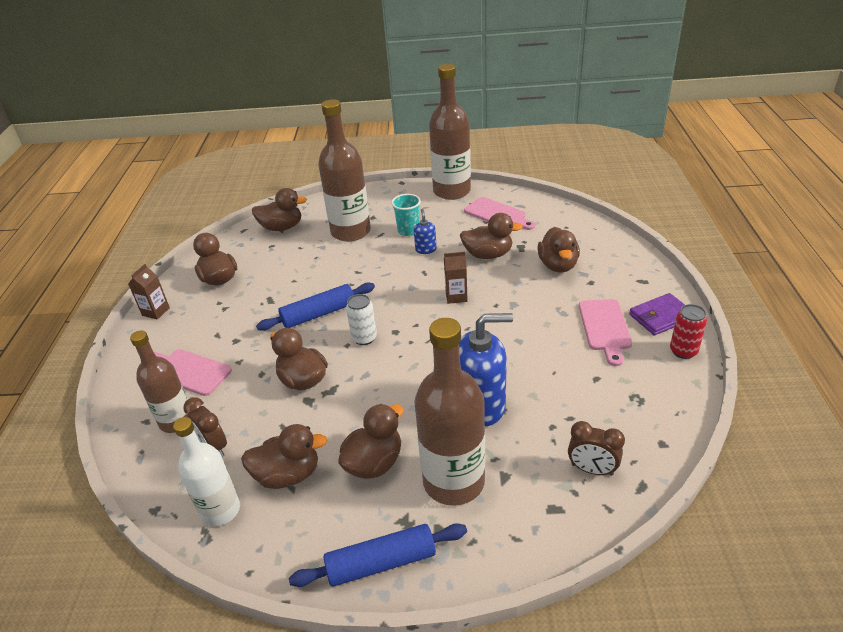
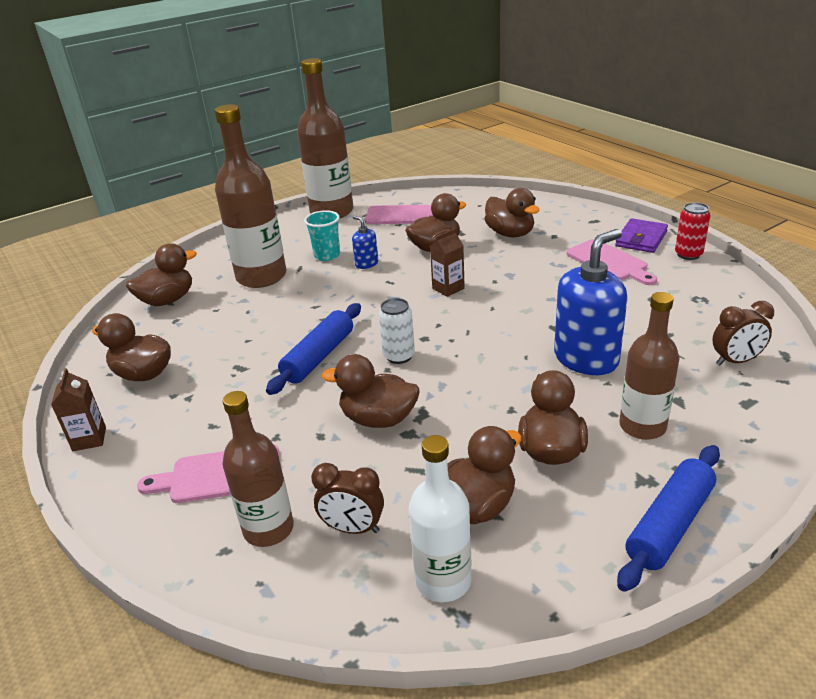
camera: 35 degrees left, 5 degrees down
brown bottle [414,318,485,506] -> brown bottle [619,292,679,440], size x0.63

